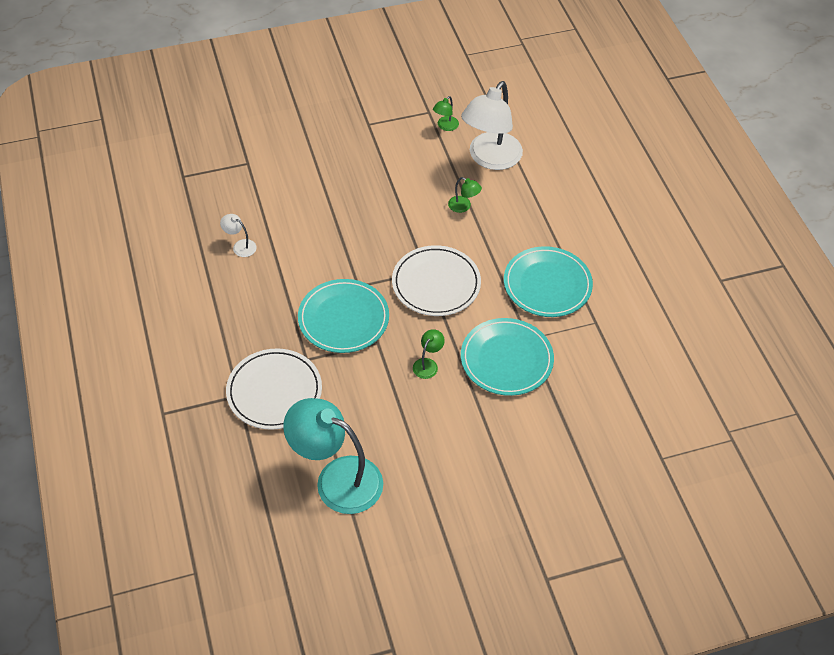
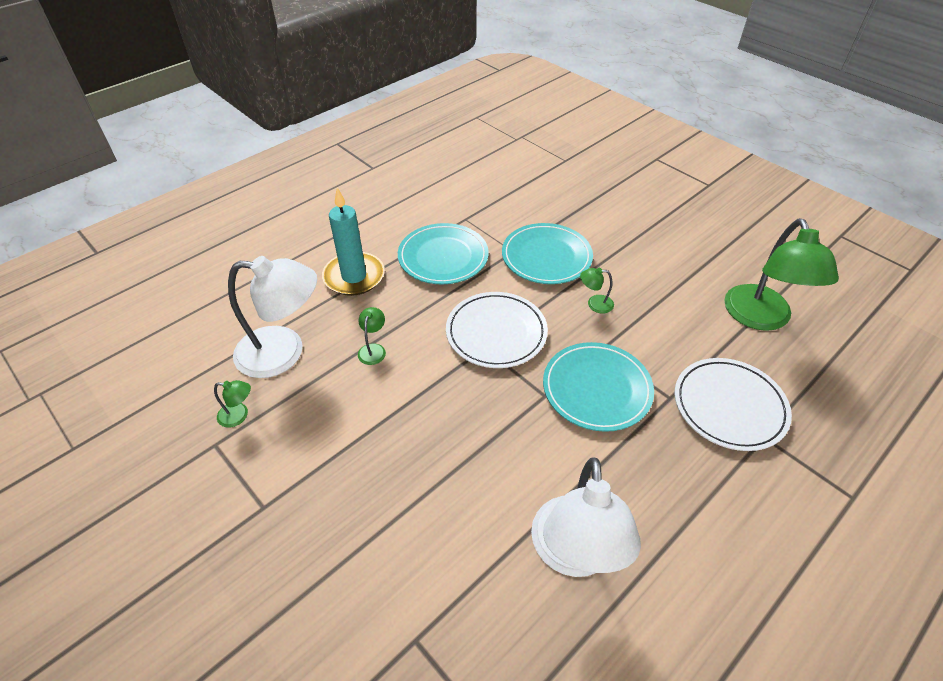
camera: 115 degrees left, 5 degrees down
white lamp [220,214,257,257] -> white lamp [531,457,641,577], size x2.44
turquoise lamp [283,398,383,514] -> green lamp [724,218,839,331]
none -> turquoise candle [322,188,385,296]

